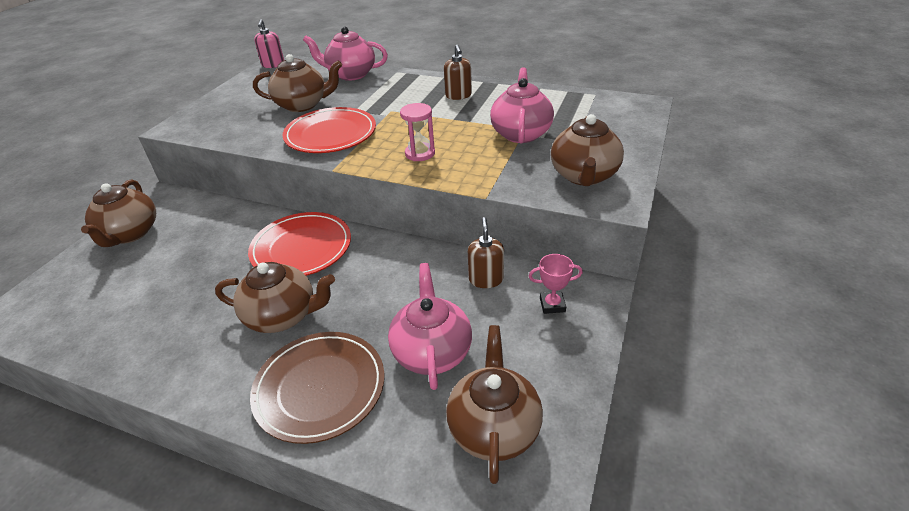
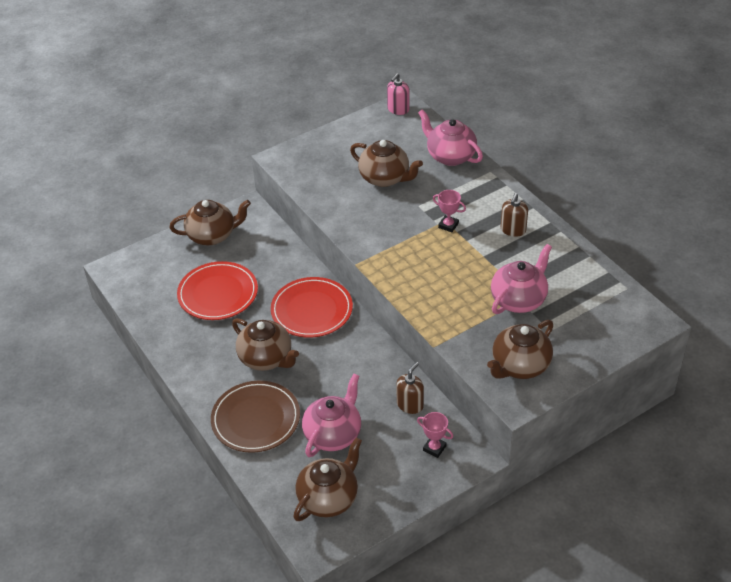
camera: 35 degrees right, 5 degrees up
brown teapot [81,179,156,247] -> brown teapot turned 135 degrees counterclockwise [170,200,251,246]
red plate [282,107,376,153] -> red plate moved to [177,261,258,320]
pink hourglass [400,103,435,161] -> none
none -> pink trophy [433,190,466,232]

